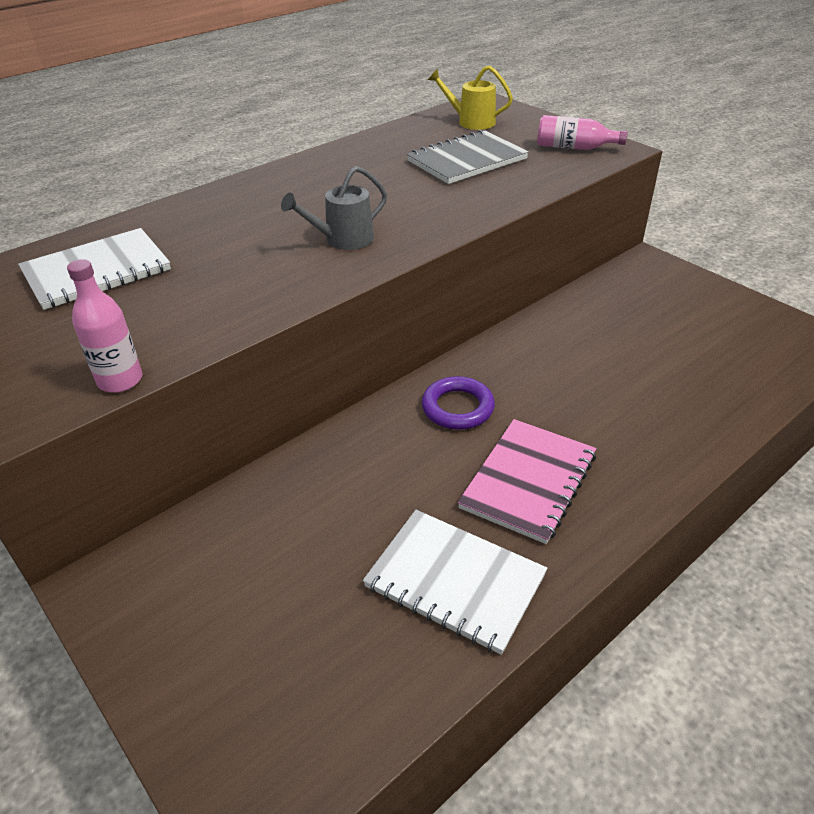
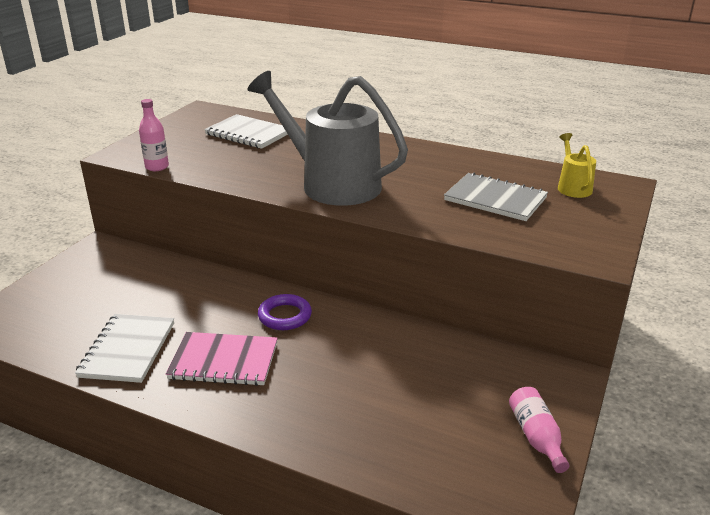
camera: 65 degrees right, 10 degrees down
grey watering can [281,166,387,250] -> grey watering can [248,71,408,206], size x2.30
pink bottle [537,115,628,150] -> pink bottle moved to [509,387,570,473]

